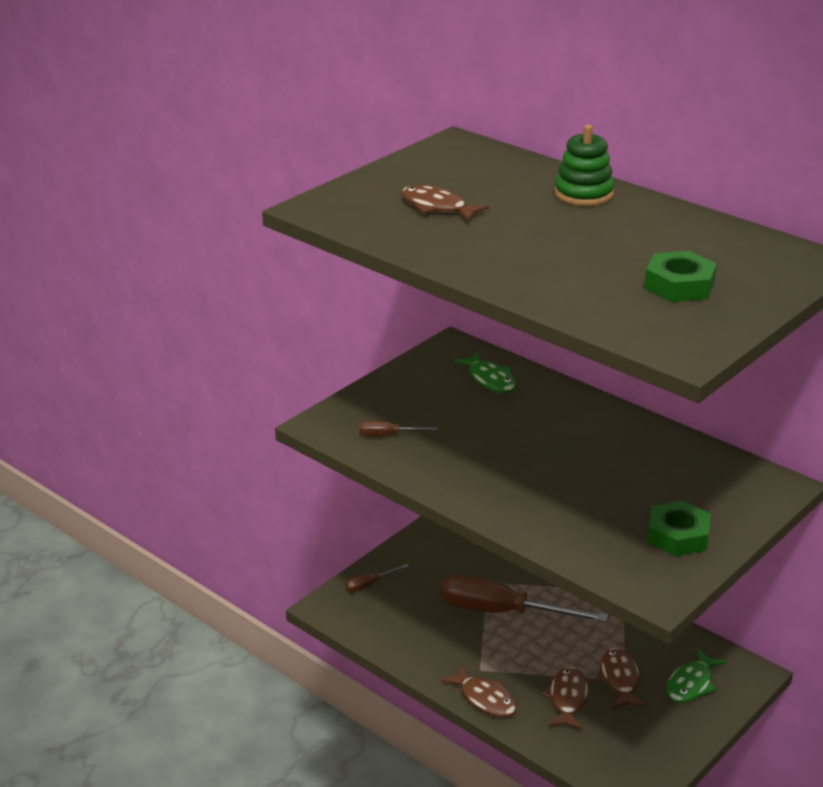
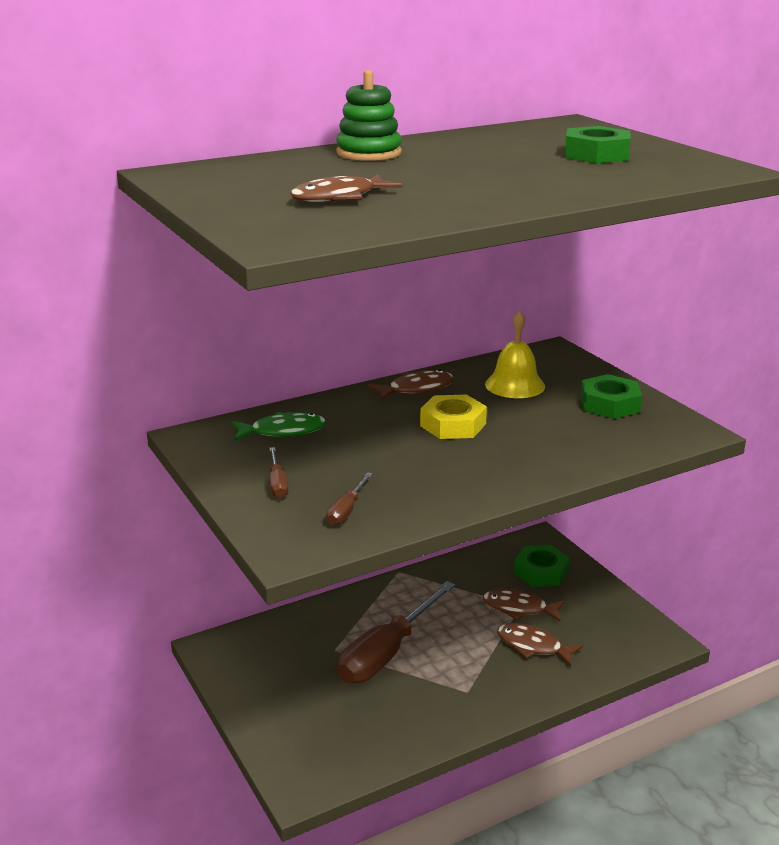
camera: 70 degrees left, 5 degrees down
brown screwdriver [346,564,409,592] -> brown screwdriver moved to [269,447,289,499]
brown fish [441,665,516,717] -> brown fish moved to [368,370,454,400]
green fish [666,648,727,703] -> green nut [514,545,570,587]
none -> yellow nut [420,395,487,439]
none -> yellow bell [485,310,545,398]

